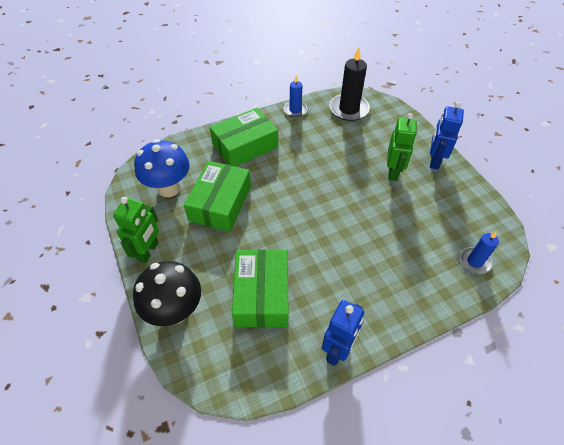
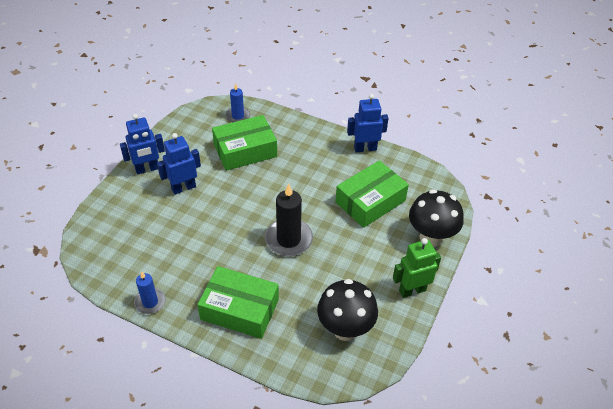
camera: 130 degrees left, 5 degrees down
blue mushroom [134,139,190,197] -> black mushroom [317,279,378,341]
green box [184,161,251,232] -> green box moved to [212,115,277,171]
black candle [330,47,370,121] -> black candle moved to [265,184,313,256]
green robot [387,113,417,181] -> blue robot [157,133,201,195]

